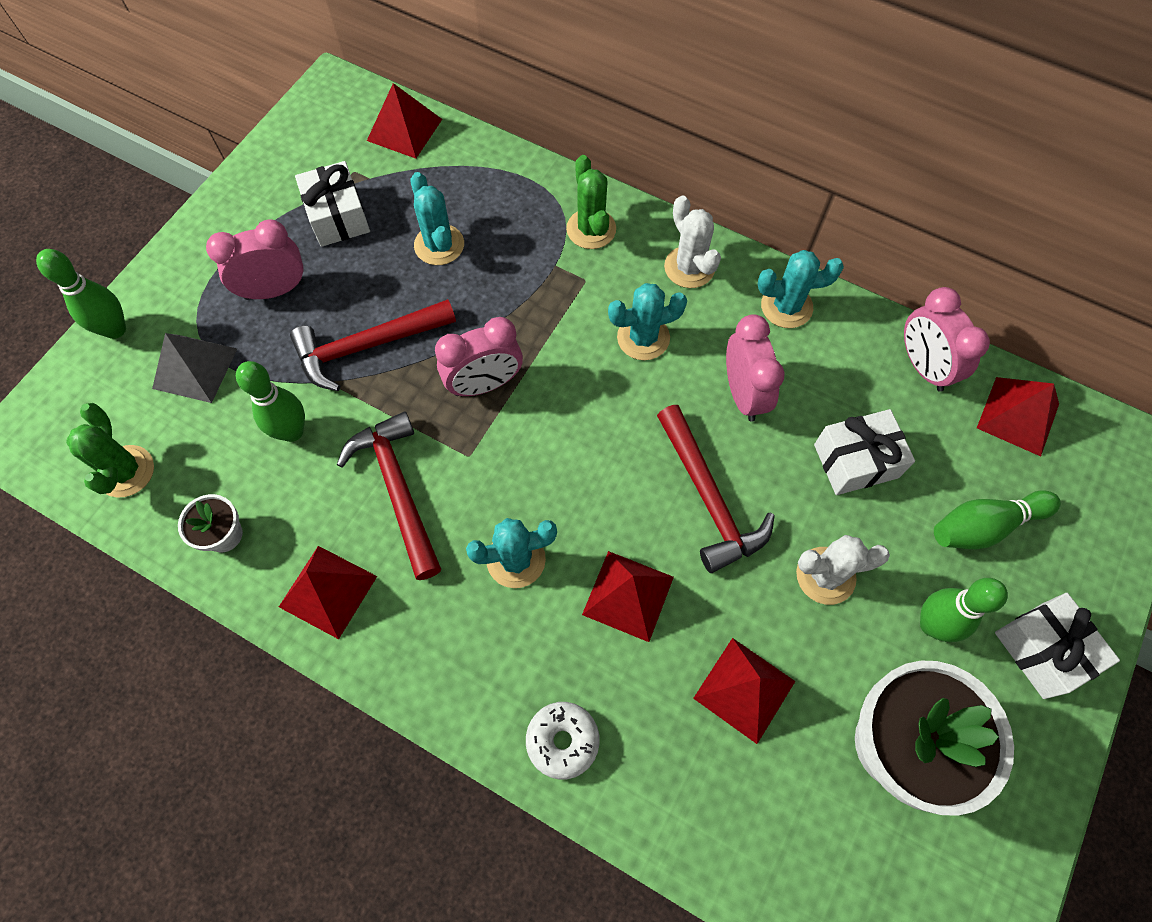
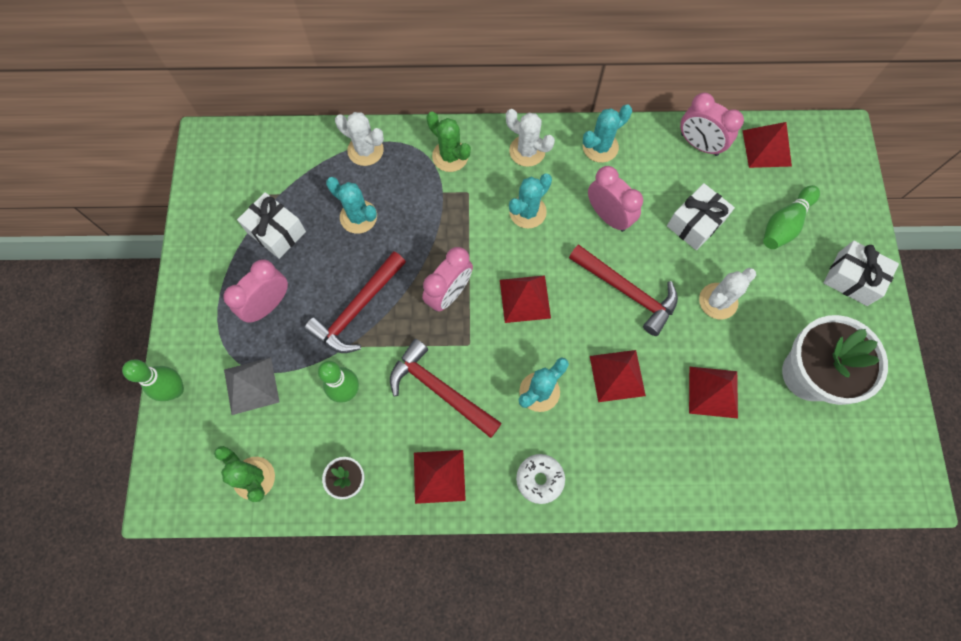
camera: 30 degrees left, 5 degrees up
red pyramid [367,83,442,159] -> red pyramid moved to [500,275,551,323]
white donut [526,702,600,779] -> white donut moved to [516,454,565,504]
green bowling pin [920,578,1008,642] -> none
none -> white cactus [335,112,384,166]

